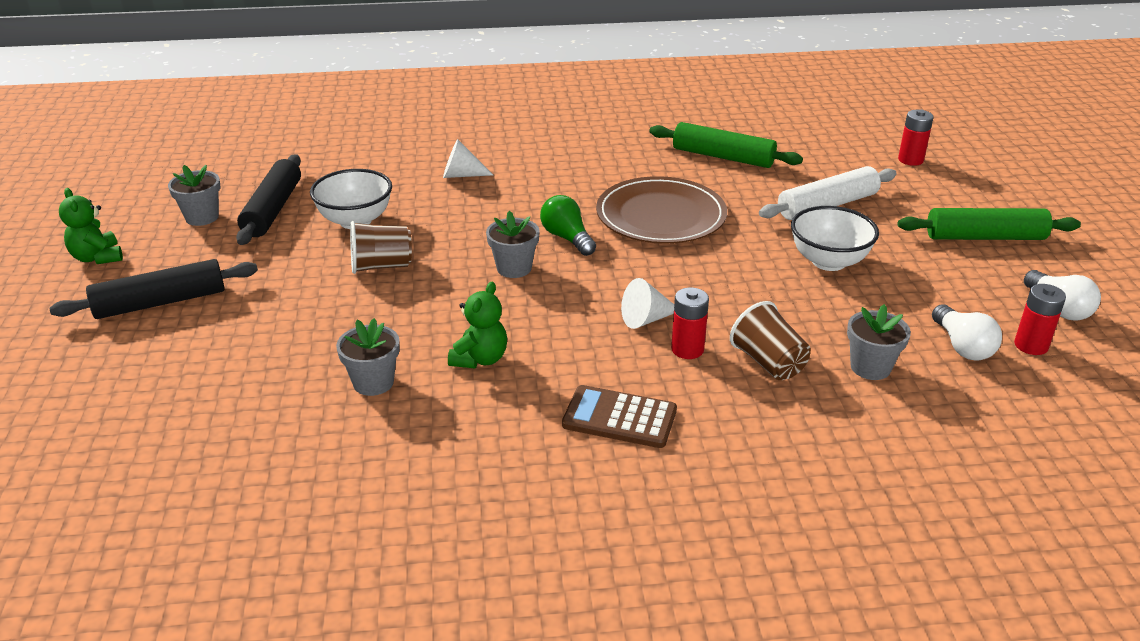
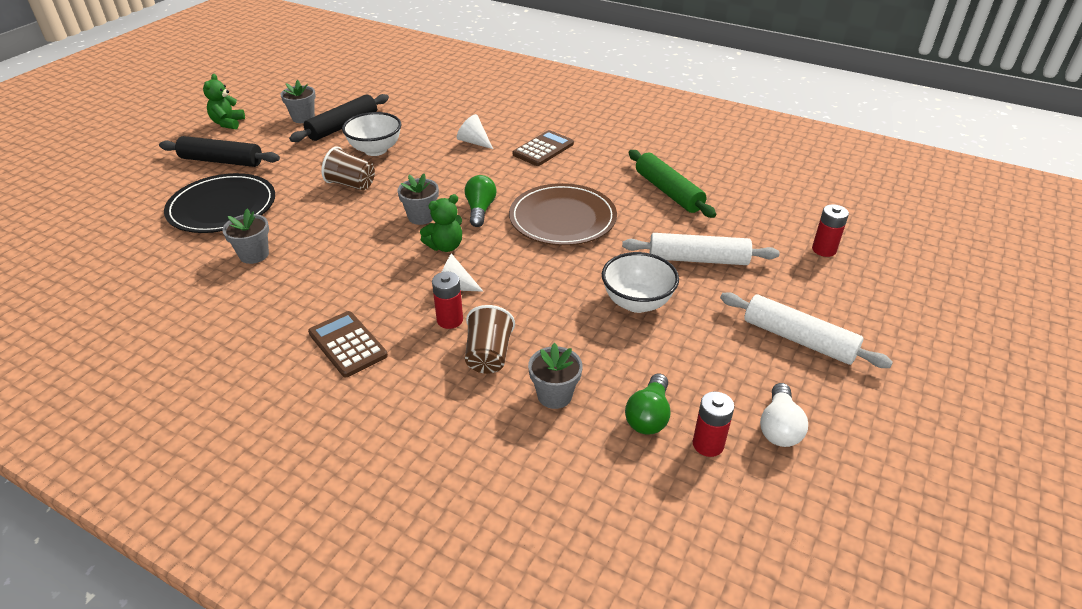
camera: 35 degrees right, 5 degrees up
green teddy bear [448,282,507,368] -> green teddy bear moved to [420,194,462,252]
green rolling pin [898,208,1081,240] -> white rolling pin [720,292,893,368]
white light bulb [932,305,1002,361] -> green light bulb [625,373,671,434]
none -> black plate [164,173,275,233]
none -> brown calculator [513,130,574,166]

